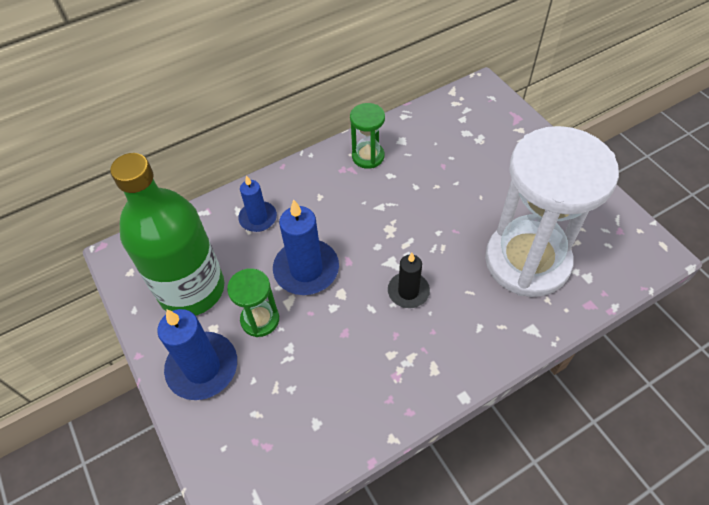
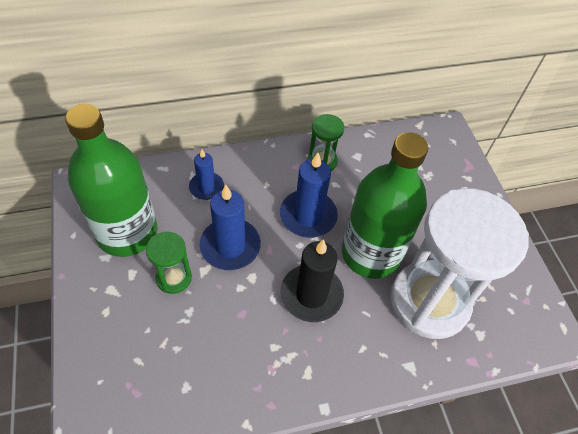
camera: 10 degrees right, 0 degrees up
blue candle [157,309,237,400] -> blue candle moved to [280,153,338,238]
black candle [388,253,430,308] -> black candle [281,239,344,322], size x1.62
none -> green bottle [342,132,428,279]

